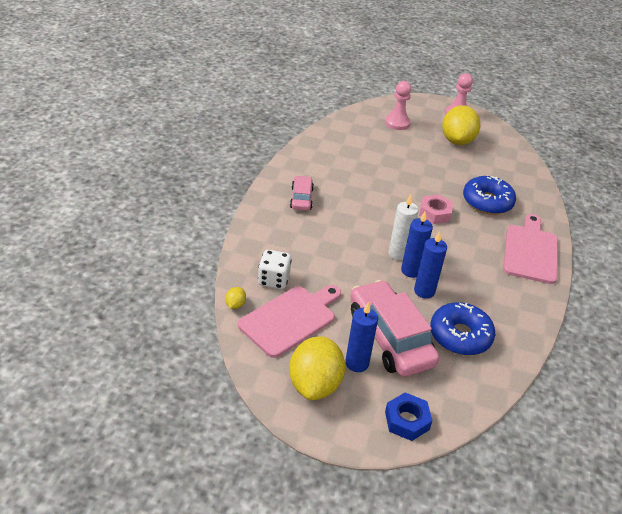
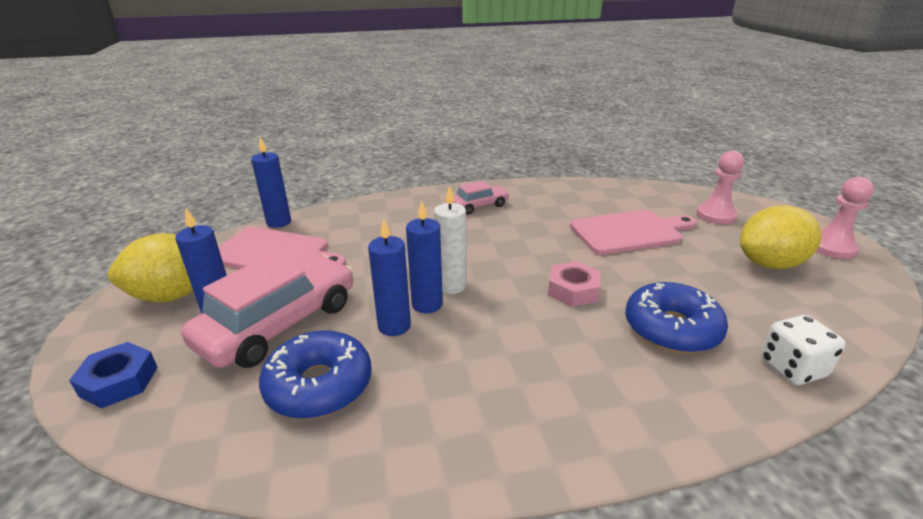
camera: 65 degrees right, 10 degrees down
yellow lemon [225,287,246,309] -> blue candle [251,137,291,228]
white dice [258,250,292,289] -> white dice moved to [760,315,846,385]
pink cutting board [503,214,558,284] -> pink cutting board moved to [570,210,697,255]

